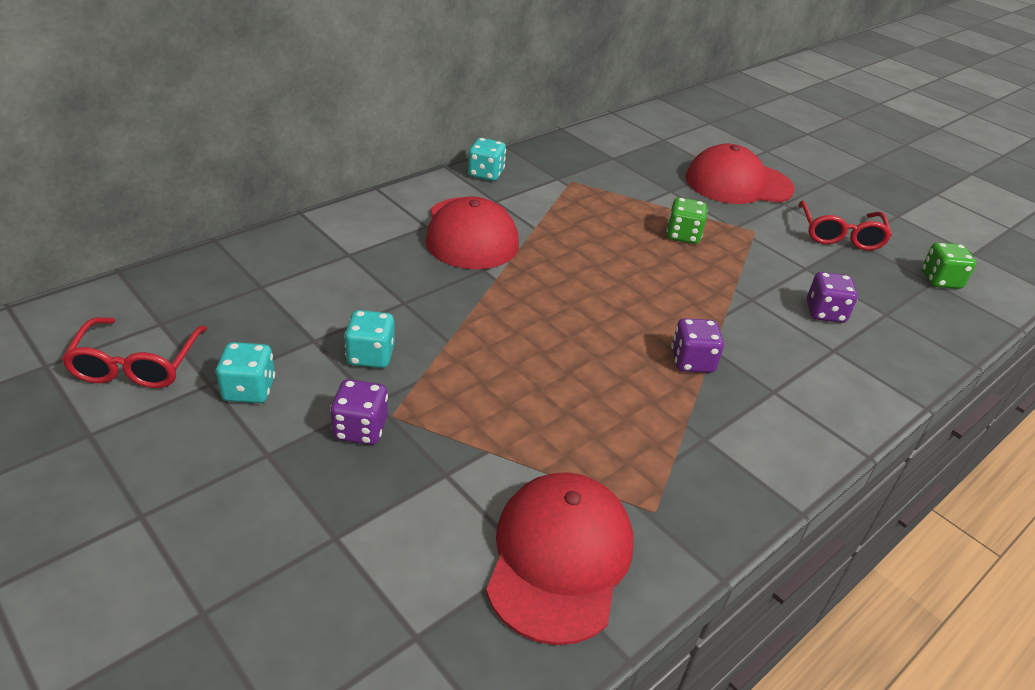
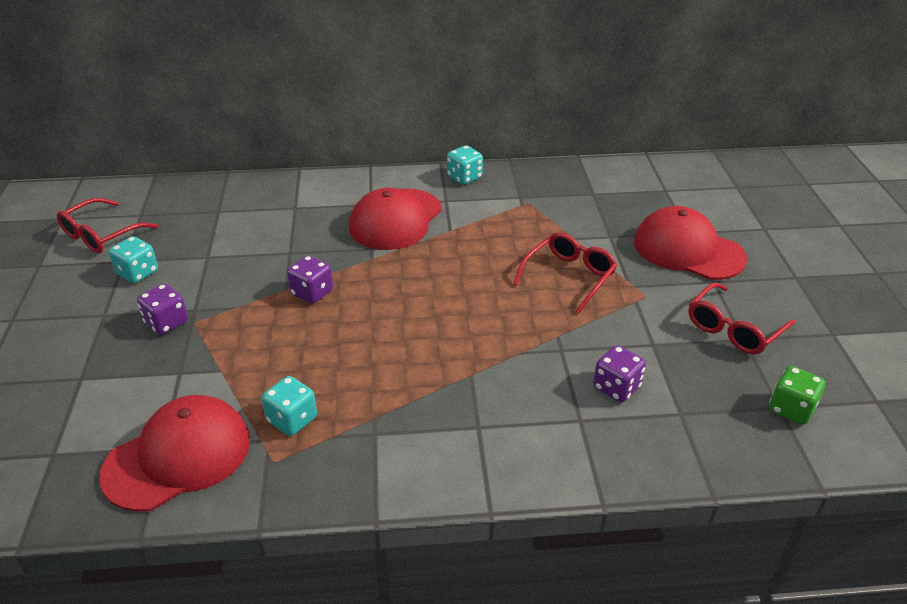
camera: 40 degrees right, 0 degrees up
turquoise dice [344,310,395,368] -> turquoise dice moved to [262,376,317,436]
green dice [666,197,707,244] -> red glasses [513,232,617,314]
purple dice [671,318,724,373] -> purple dice moved to [287,255,333,304]

